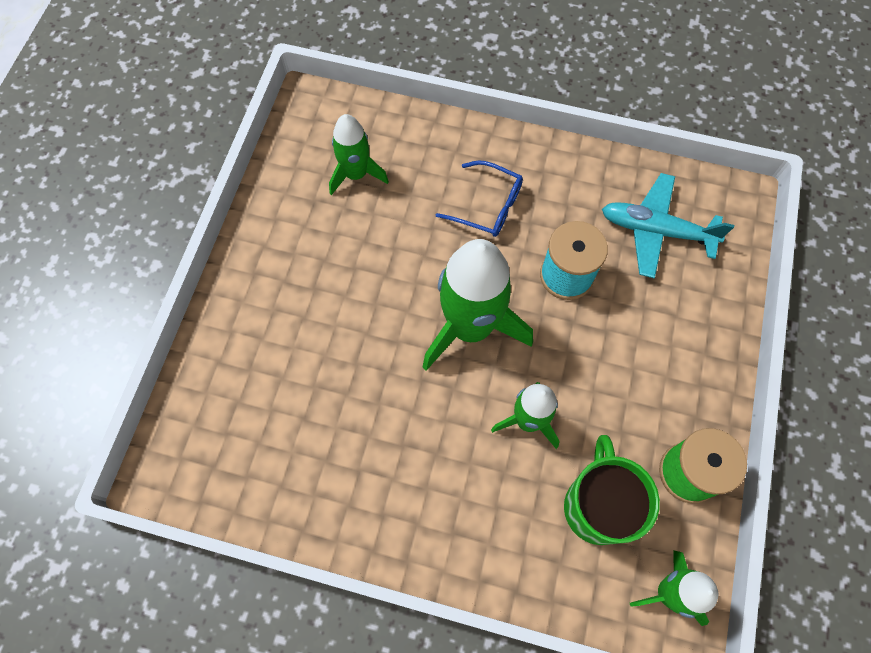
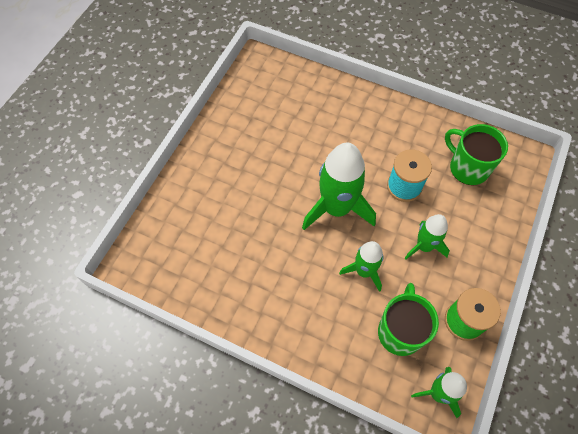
camera: 10 degrees right, 5 degrees down
green rocket [329,114,389,195] -> green rocket moved to [405,214,450,260]
blue glasses [436,160,523,237] -> none
turquoise plane [602,173,734,279] -> green mug [445,124,508,185]

